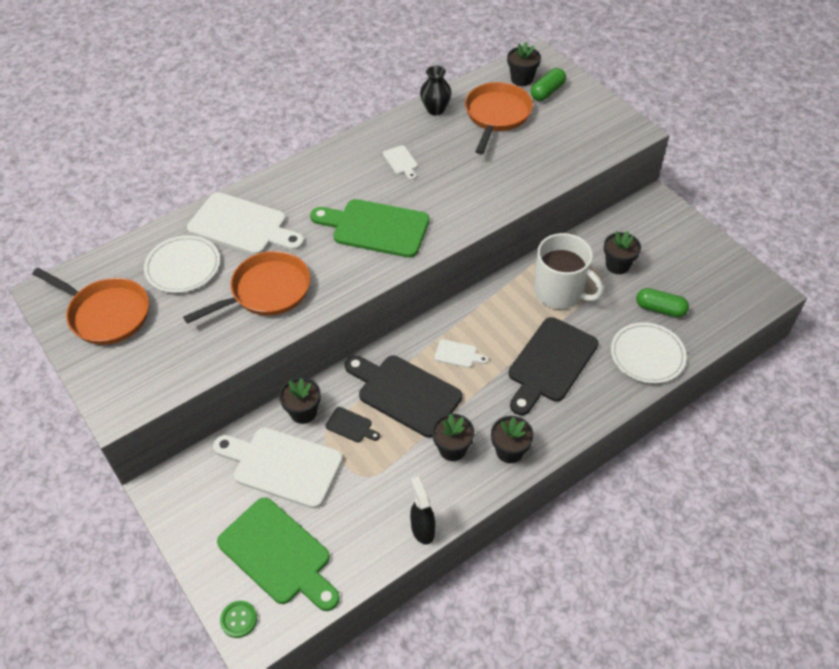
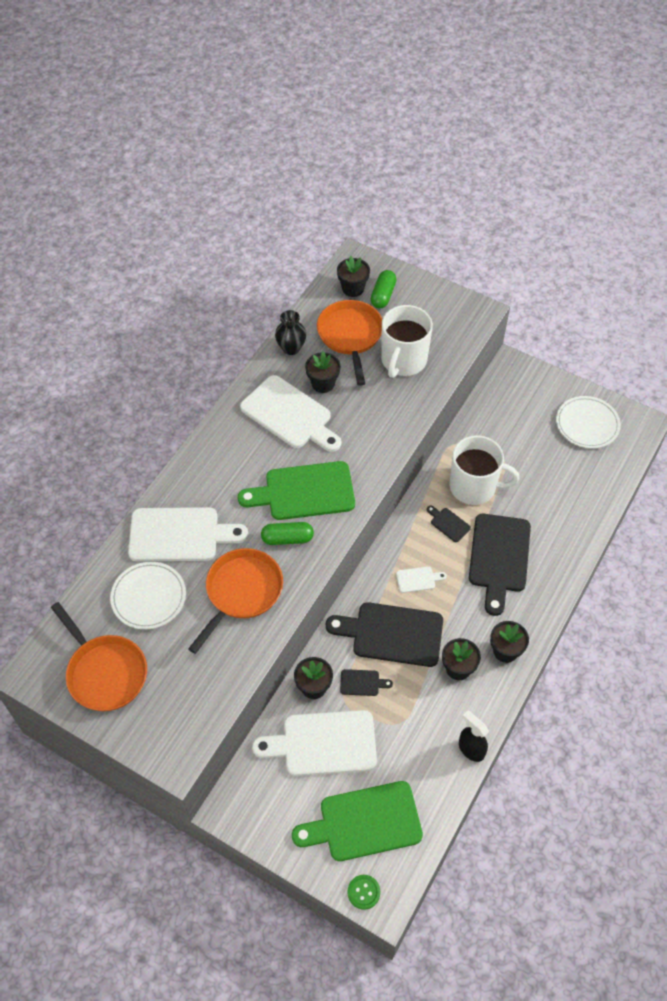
camera: 25 degrees left, 5 degrees up
orange pan [32,268,149,345] -> orange pan turned 45 degrees clockwise [51,602,147,711]
green cutting board [217,497,340,611] -> green cutting board turned 150 degrees clockwise [292,781,423,861]
white cutting board [383,145,418,180] -> white cutting board [240,375,341,452], size x2.28
black flower pot [604,231,641,274] -> black flower pot moved to [305,351,341,393]
white plate [611,322,686,384] -> white plate moved to [556,396,621,448]
green capsule [636,288,689,317] -> green capsule moved to [261,522,314,545]
none -> white mug [381,305,433,378]
none -> black cutting board [427,505,471,542]

